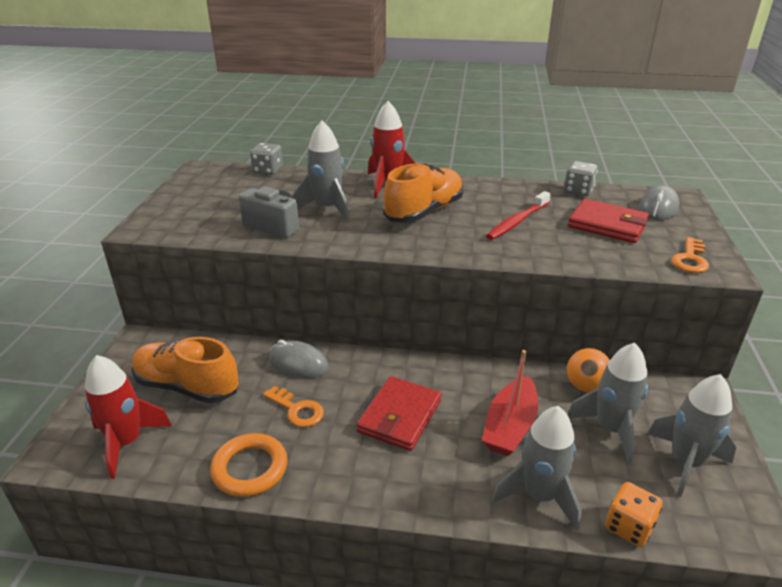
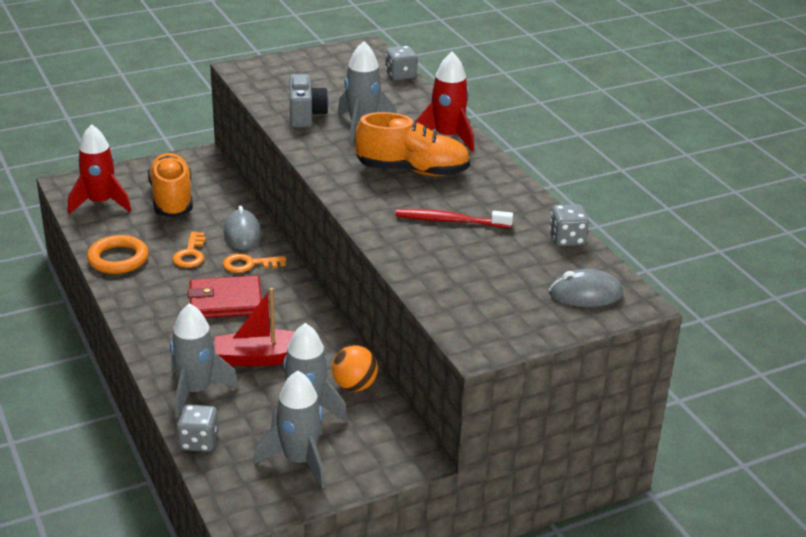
camera: 55 degrees right, 0 degrees up
red wallet [568,199,649,243] -> none
orange dice [605,482,663,547] -> grey dice [177,404,219,452]
orange key [671,237,709,273] -> orange key moved to [223,254,286,273]

